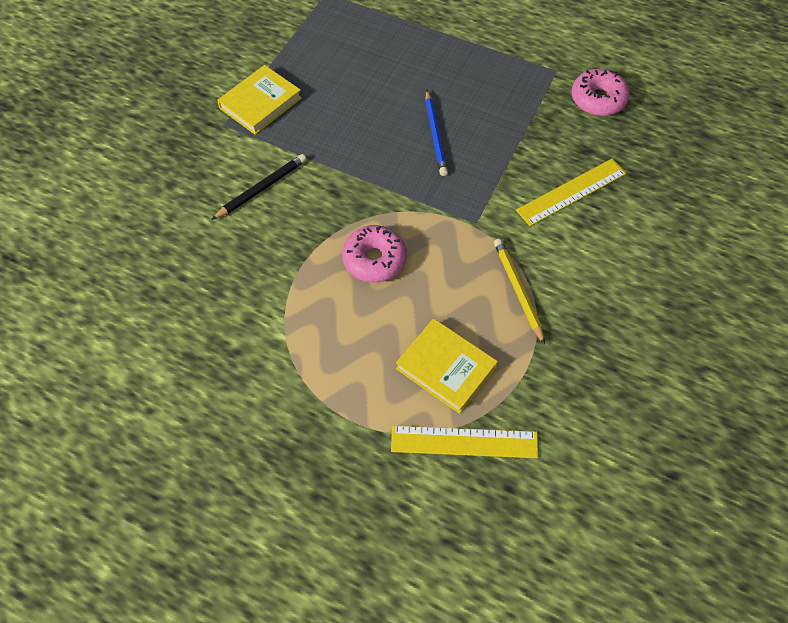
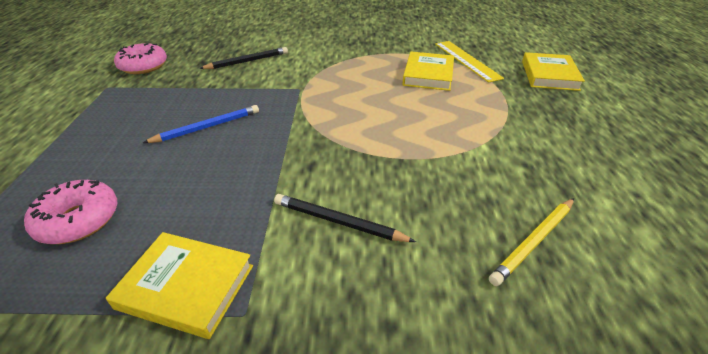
camera: 115 degrees left, 20 degrees down
pink donut [342,225,407,283] -> pink donut moved to [24,180,118,244]
yellow pencil [494,239,545,345] -> yellow pencil moved to [489,198,574,286]
yellow ruler [516,158,627,226] -> black pencil [199,47,288,69]
none -> yellow book [522,52,585,91]

